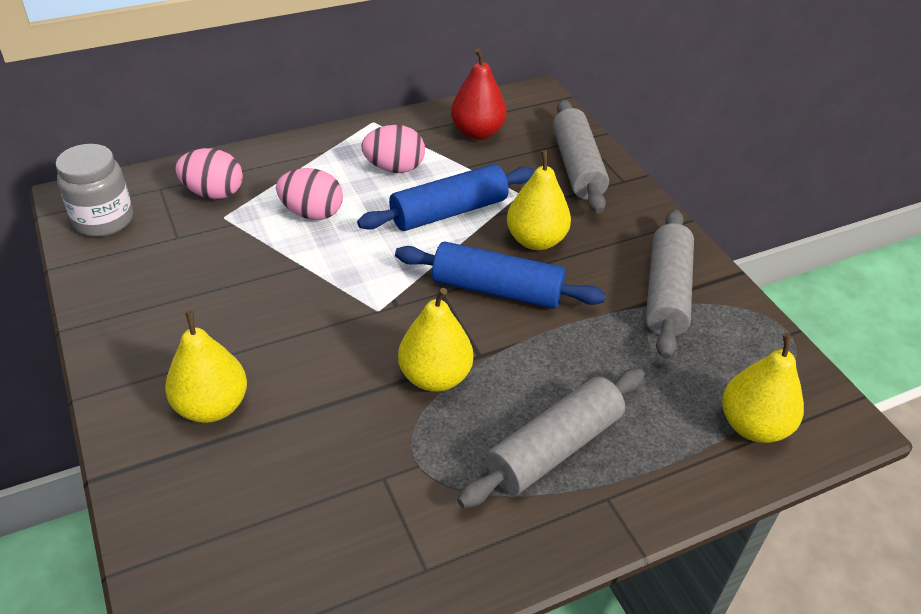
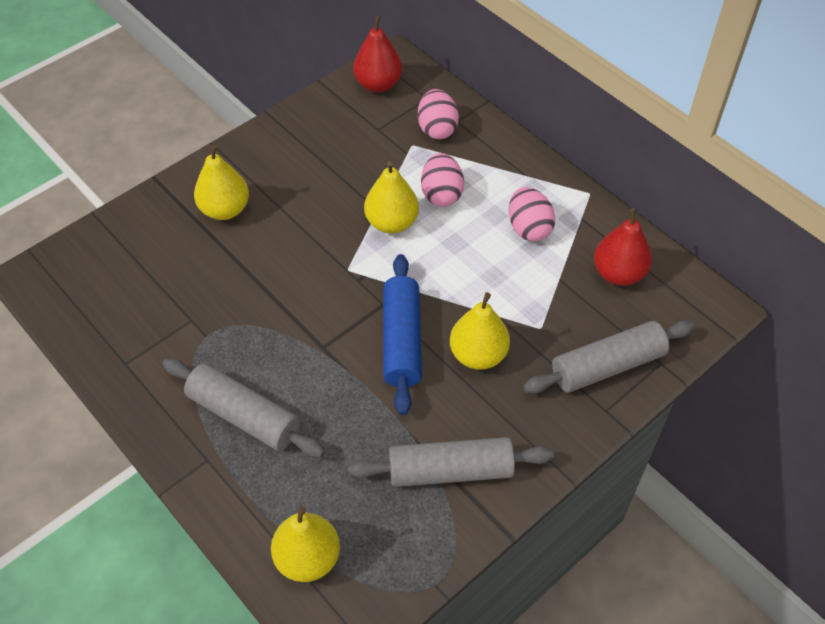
camera: 75 degrees right, 10 degrees up
grey jar [56,144,133,237] -> red pear [353,16,402,92]
blue rolling pin [357,164,535,231] -> none
yellow pear [398,288,473,392] -> yellow pear moved to [364,161,419,233]

